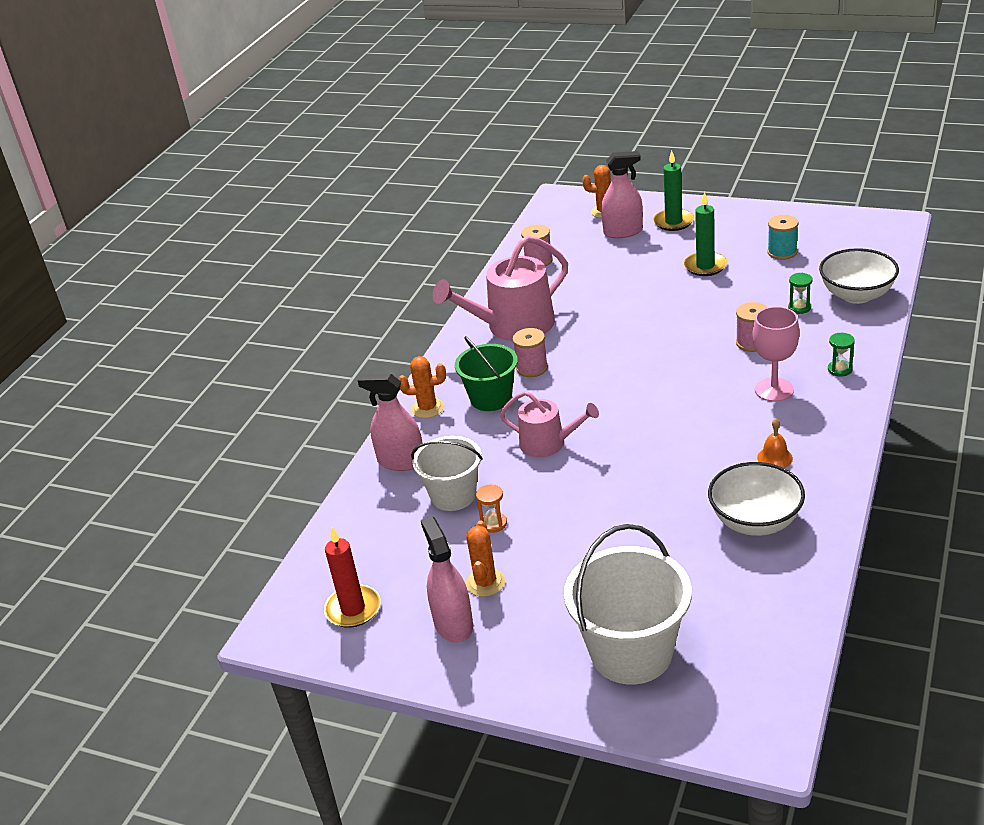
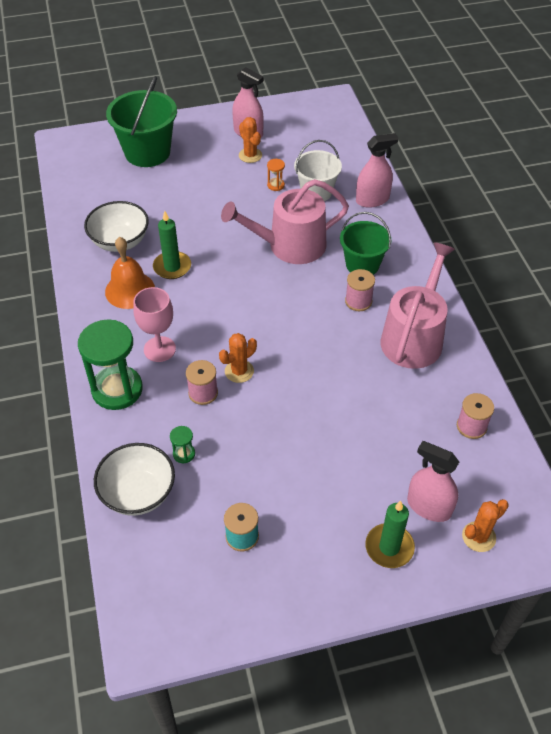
camera: 140 degrees right, 15 degrees up
red candle [324,527,381,628] -> none
orange cactus [398,356,446,418] -> orange cactus moved to [219,333,257,383]
pink watering can [500,391,599,457] -> pink watering can [221,179,349,264], size x1.67
white bucket [564,524,692,685] -> green bucket [106,76,177,167]
pink spray bottle [601,151,643,238] -> pink spray bottle turned 75 degrees clockwise [407,441,459,522]
green candle [684,192,727,276] -> green candle moved to [153,211,191,279]
orange bell [757,418,793,468] -> orange bell [105,237,155,309], size x1.92
green hourglass [828,333,855,377] -> green hourglass [78,319,143,410], size x2.40

